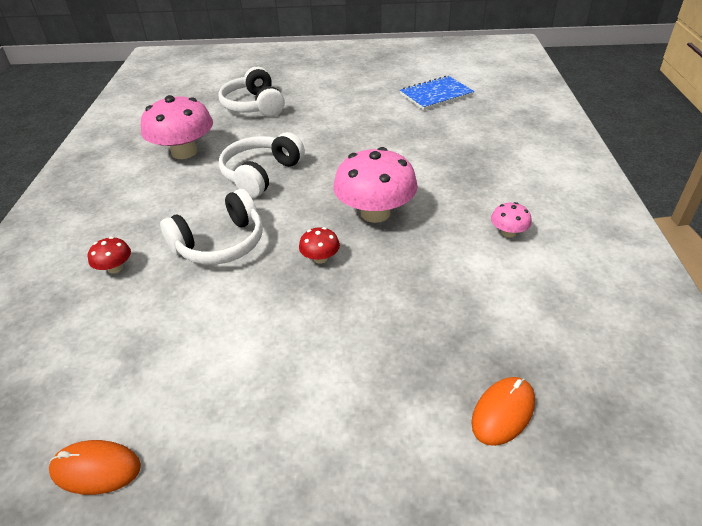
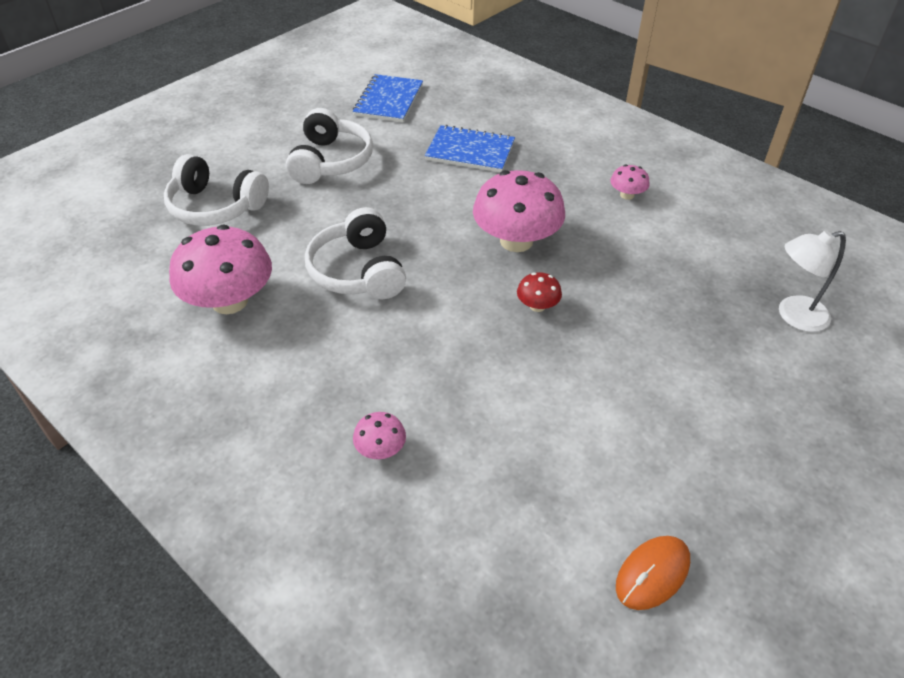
camera: 50 degrees left, 5 degrees up
red mushroom [88,237,131,274] -> pink mushroom [353,412,406,459]
white headphones [160,189,263,265] -> white headphones moved to [286,108,373,184]
orange mouse [471,377,535,446] -> white lamp [779,230,846,332]
none -> blue notebook [425,125,515,172]

